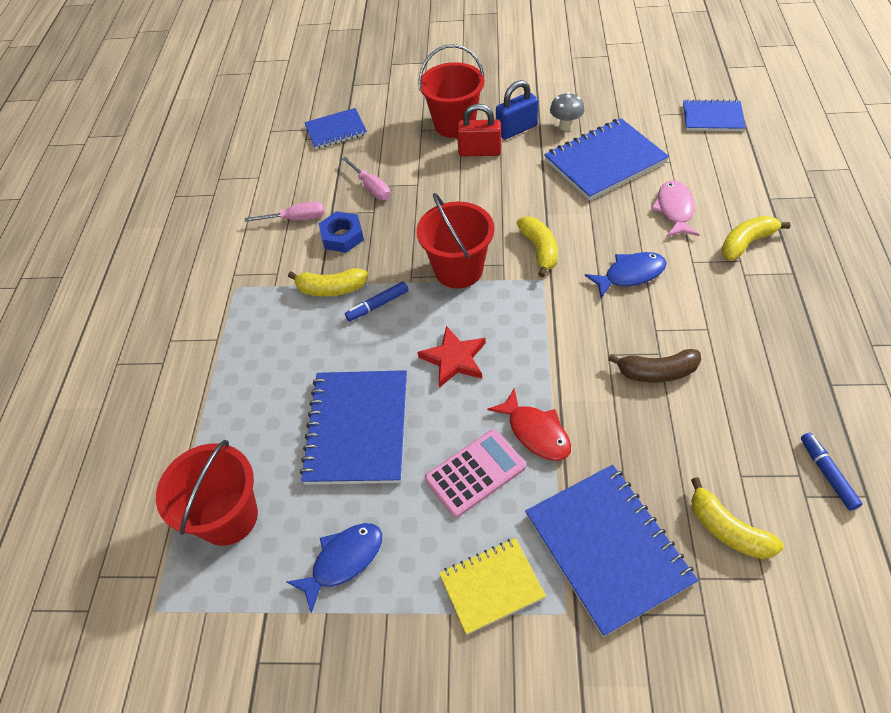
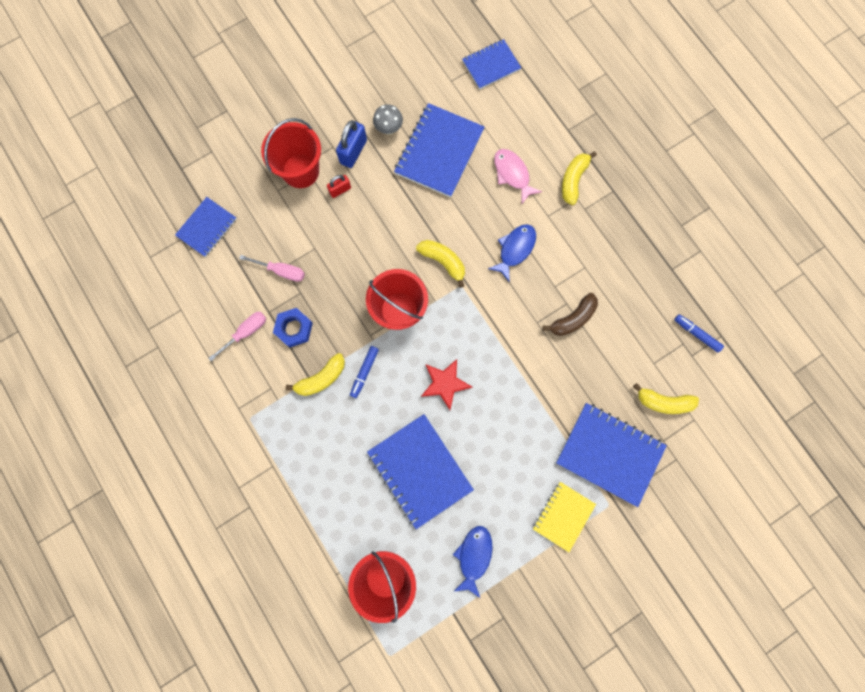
camera: 40 degrees left, 25 degrees up
pink calculator [425,429,526,518] -> none
red padlock [457,104,501,156] -> red padlock [327,175,351,198], size x0.60
red fish [487,388,571,461] -> none

